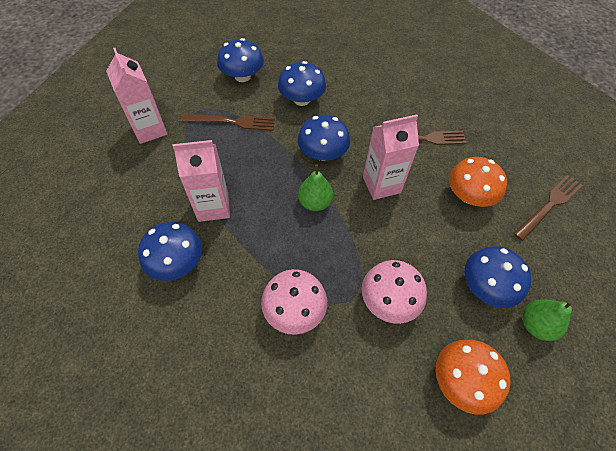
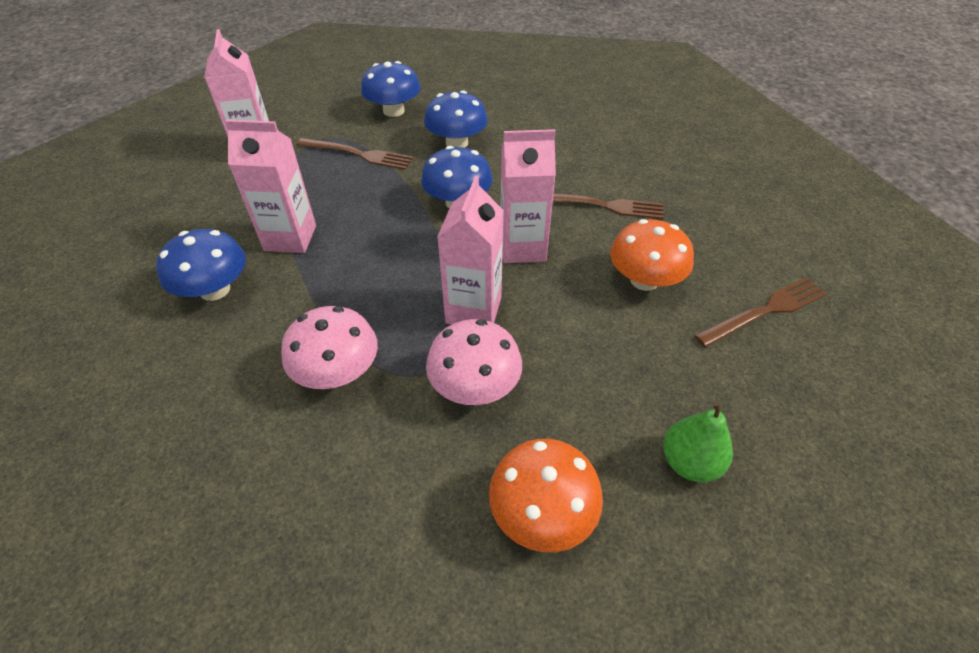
camera: 15 degrees right, 10 degrees down
green pear [298,164,333,211] -> none
blue mushroom [464,246,531,308] -> none
none -> pink carton [437,176,504,324]

